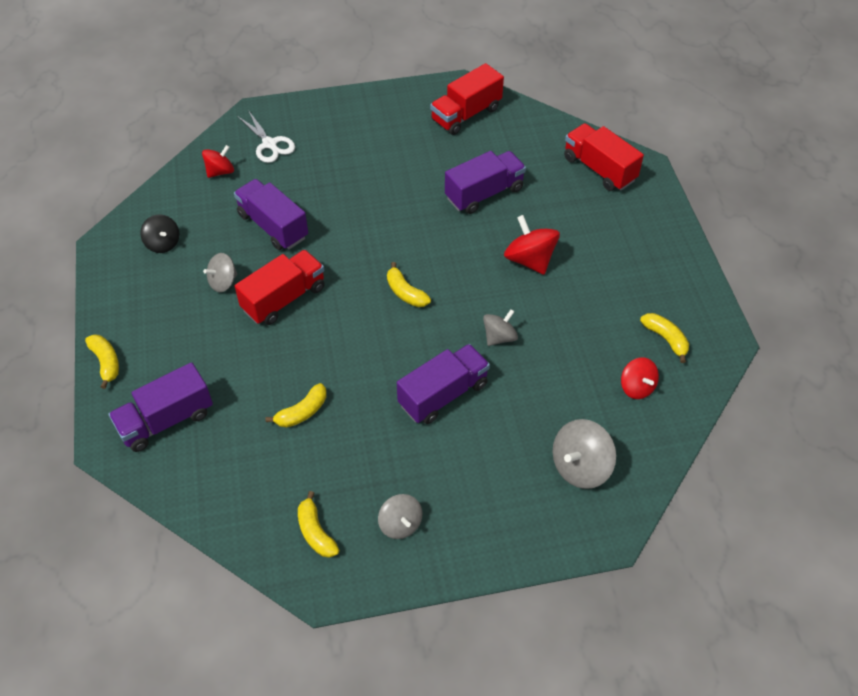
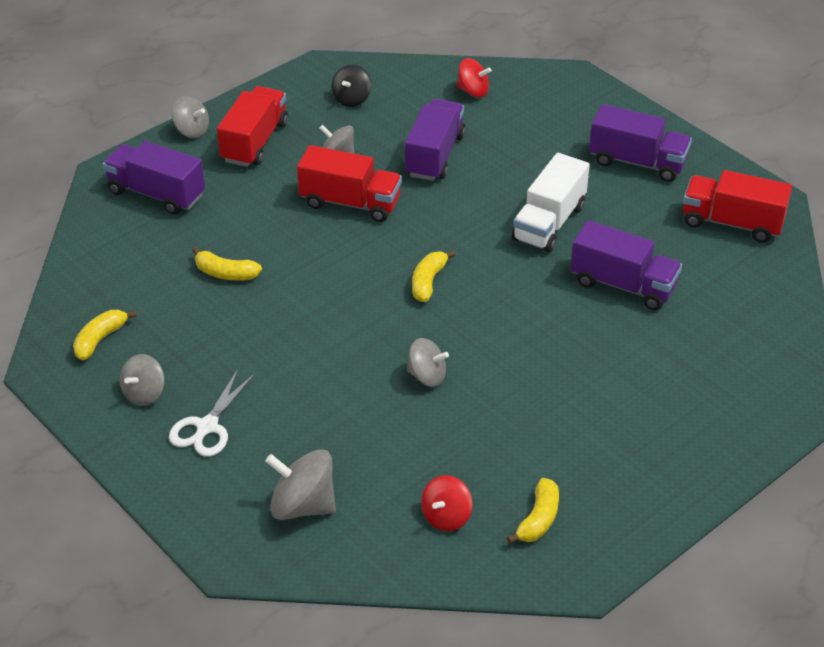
camera: 60 degrees right, 10 degrees down
yellow banana [85,334,119,389] -> grey spinning top [172,96,209,138]
white scissors [237,110,295,163] -> white scissors moved to [169,369,255,457]
purple truck [397,344,490,424] -> purple truck moved to [589,104,692,182]
red spinning top [504,215,560,275] -> none
red truck [564,123,644,191] -> red truck moved to [217,86,288,167]
none -> white truck [512,153,590,252]

